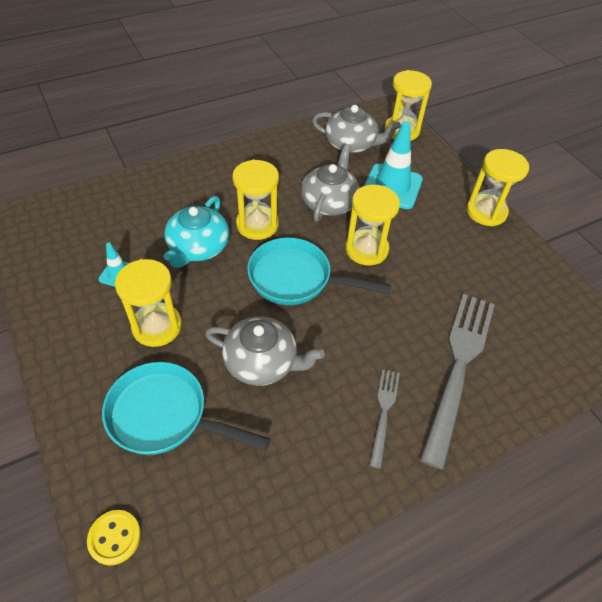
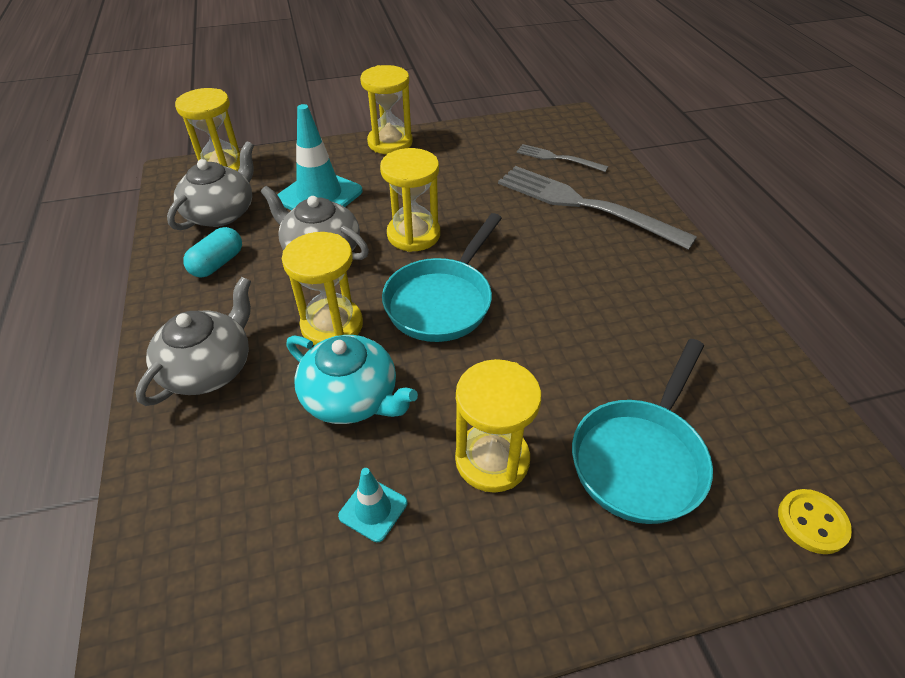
camera: 75 degrees left, 5 degrees down
grey teapot [205,317,325,386] -> grey teapot moved to [136,277,251,406]
grey fork [369,369,400,469] -> grey fork moved to [517,144,608,172]
none -> turquoise capsule [183,227,242,277]

